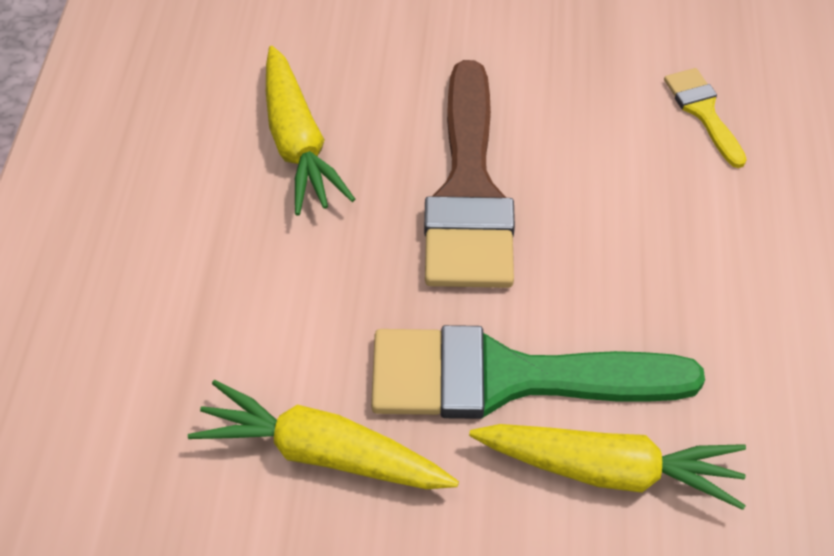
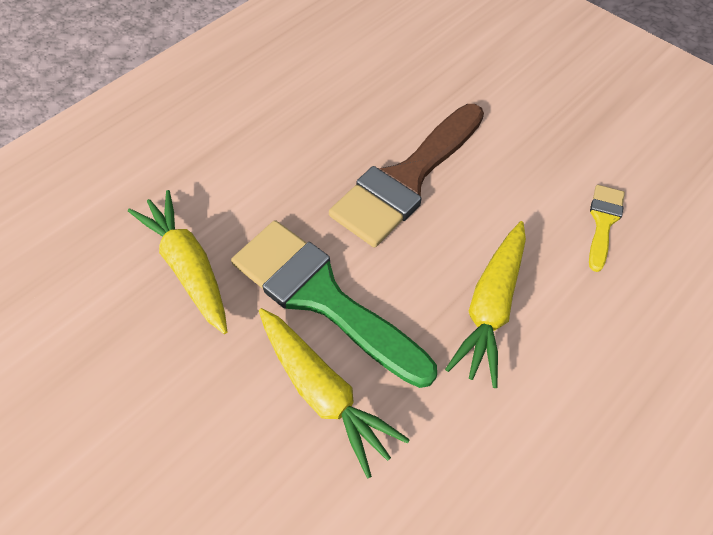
camera: 40 degrees right, 5 degrees up
yellow carrot [266,46,355,216] -> yellow carrot moved to [445,221,526,388]

